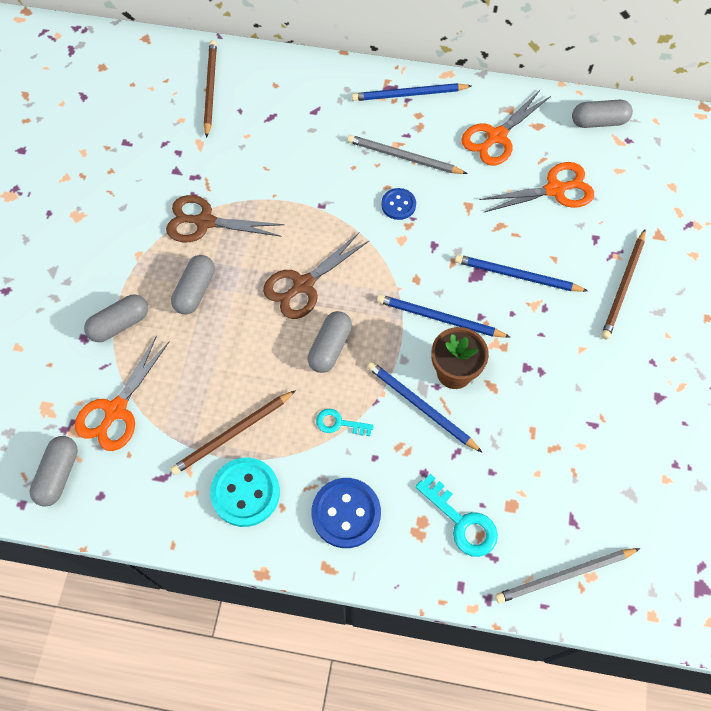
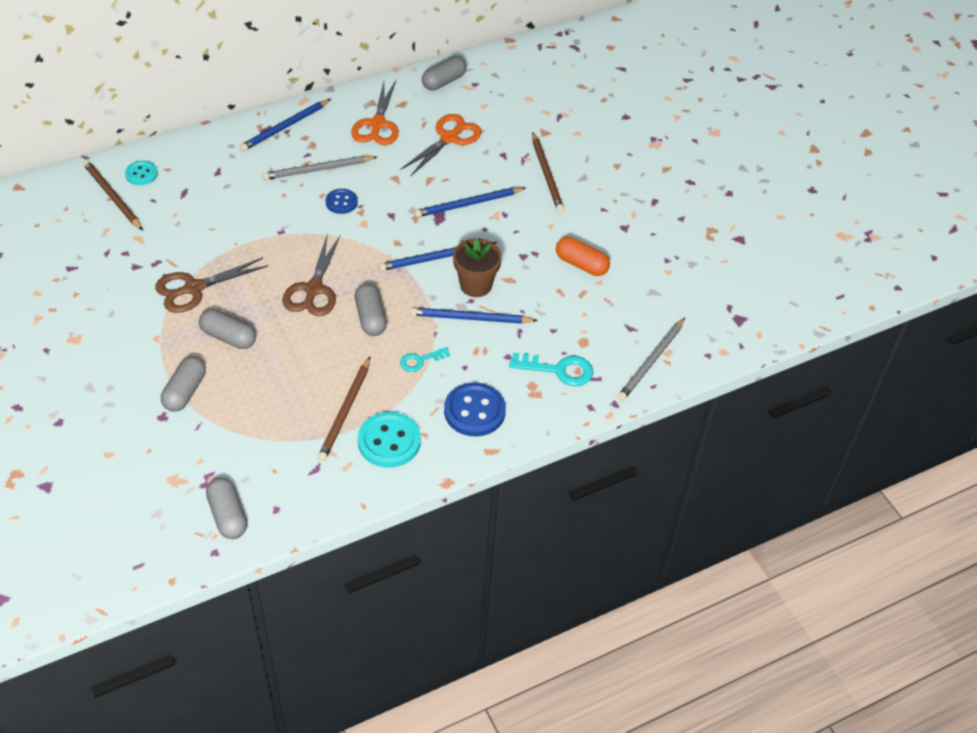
camera: 40 degrees left, 15 degrees down
orange scissors [75,335,170,451] -> none
grey capsule [171,255,215,315] -> grey capsule turned 45 degrees counterclockwise [199,309,256,349]
none -> turquoise button [125,161,158,185]
none -> orange capsule [556,237,610,276]

